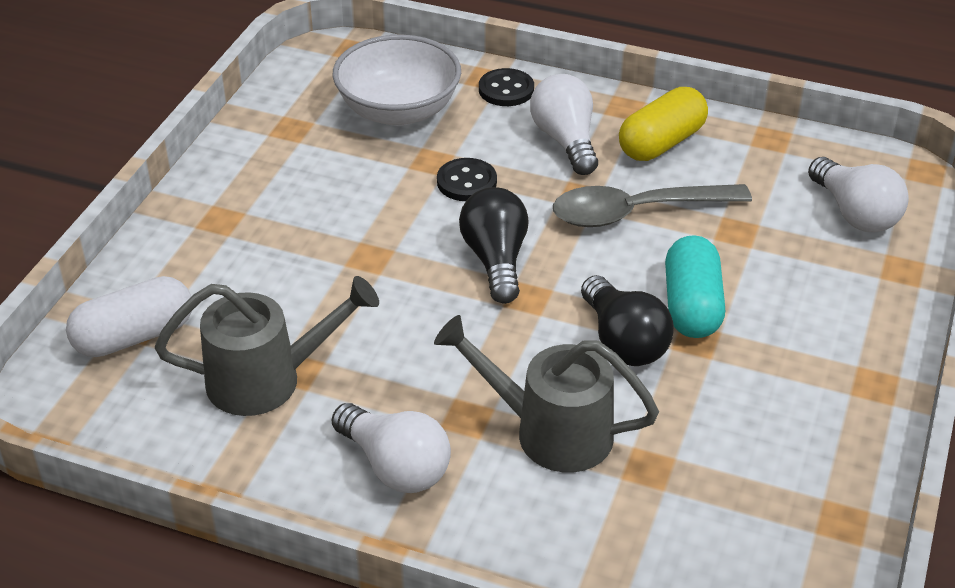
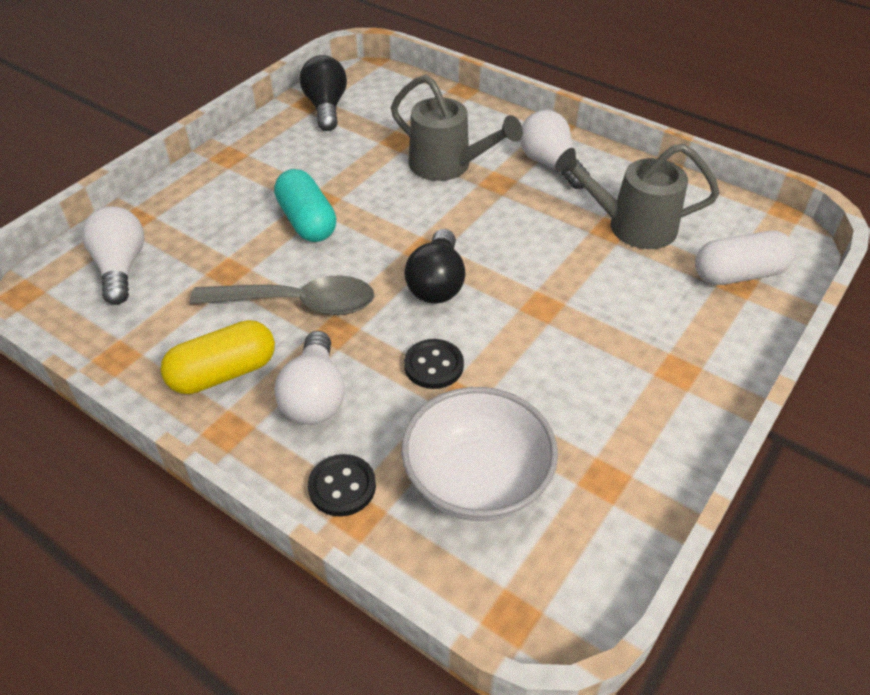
camera: 165 degrees left, 5 degrees up
black light bulb [581,275,674,366] -> black light bulb moved to [300,55,347,131]
turquoise capsule [665,235,725,338] -> turquoise capsule turned 45 degrees counterclockwise [274,169,336,242]

